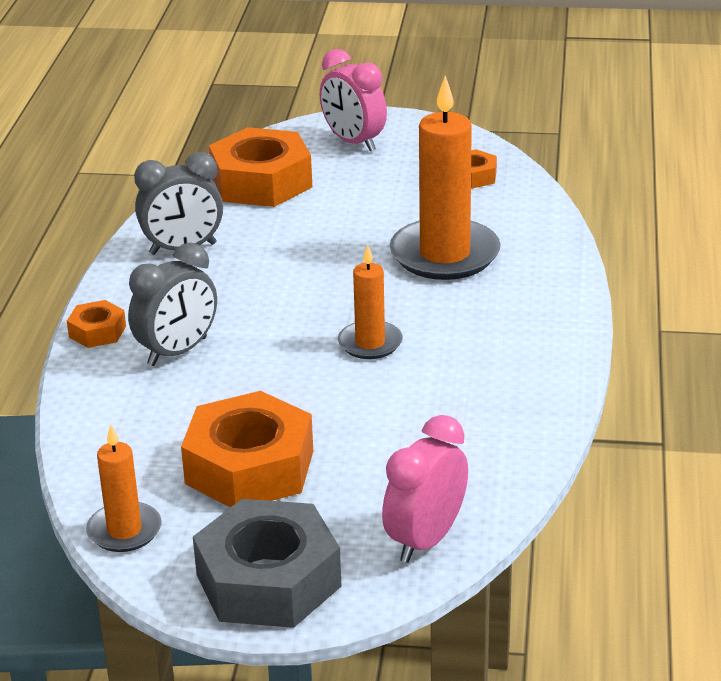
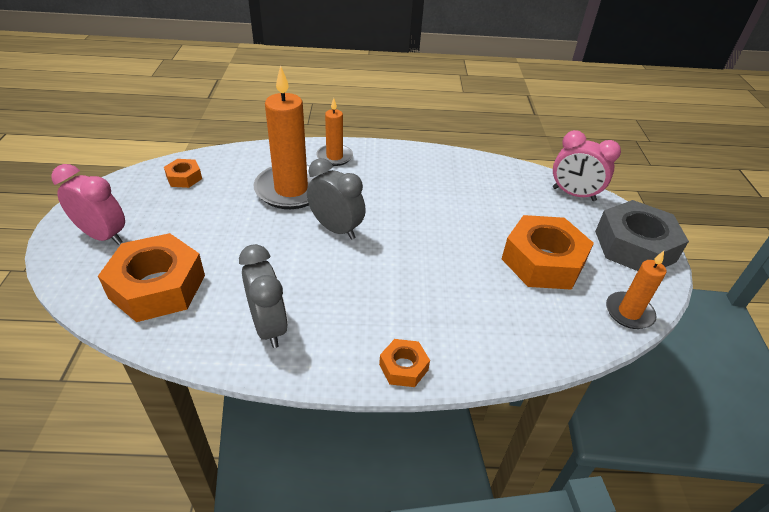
camera: 100 degrees left, 10 degrees up
grey clock [128,243,217,366] -> grey clock moved to [307,158,366,240]
pink clock [320,49,387,152] -> pink clock turned 105 degrees counterclockwise [51,164,125,245]
orange candle [338,244,403,359] -> orange candle moved to [316,98,353,166]

